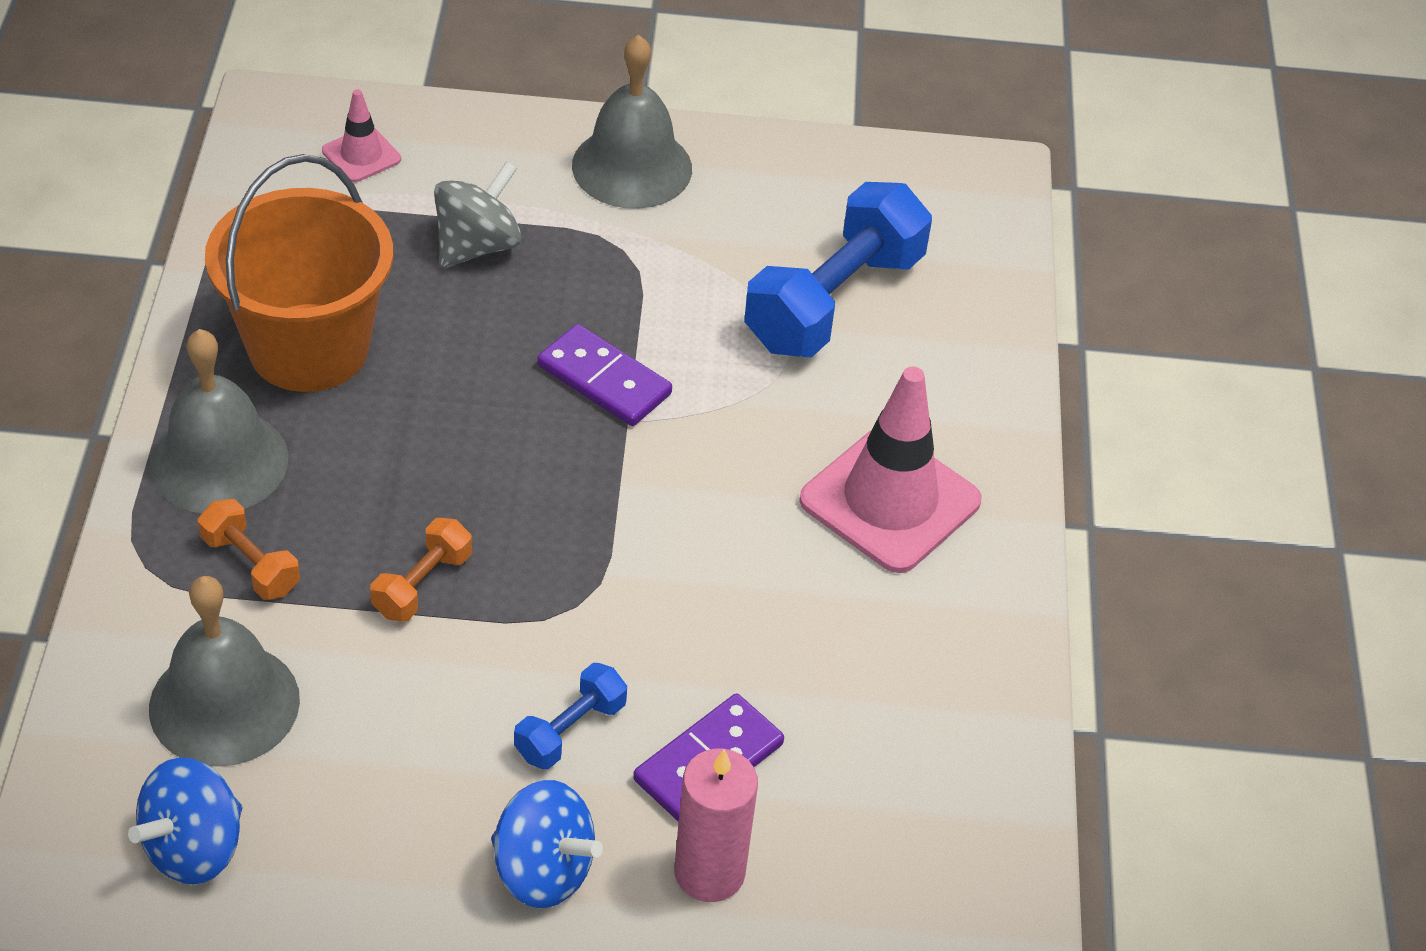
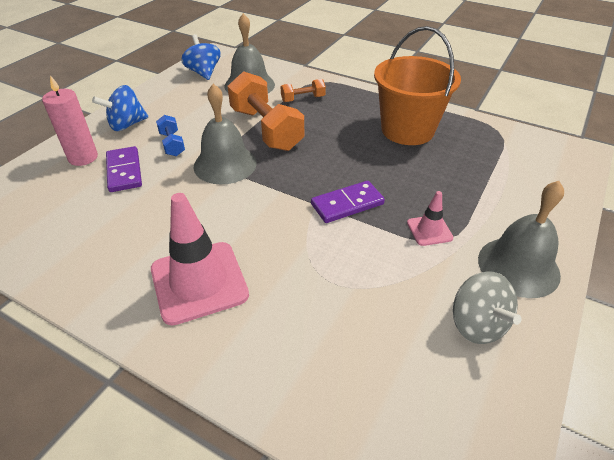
camera: 120 degrees right, 5 degrees down
grey bell [149,329,288,513] -> grey bell moved to [193,84,257,184]
pink traffic cone [322,89,401,182] -> pink traffic cone moved to [407,191,454,246]
orange dumbbell [370,518,472,622] -> orange dumbbell [228,71,304,151], size x2.08
grey spinning top [434,161,522,268] -> grey spinning top moved to [453,271,522,344]
blue dumbbell [744,182,932,357] -> none

